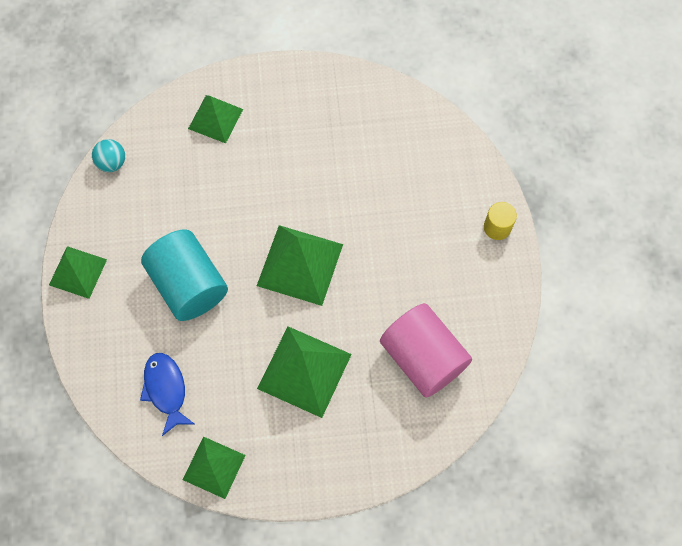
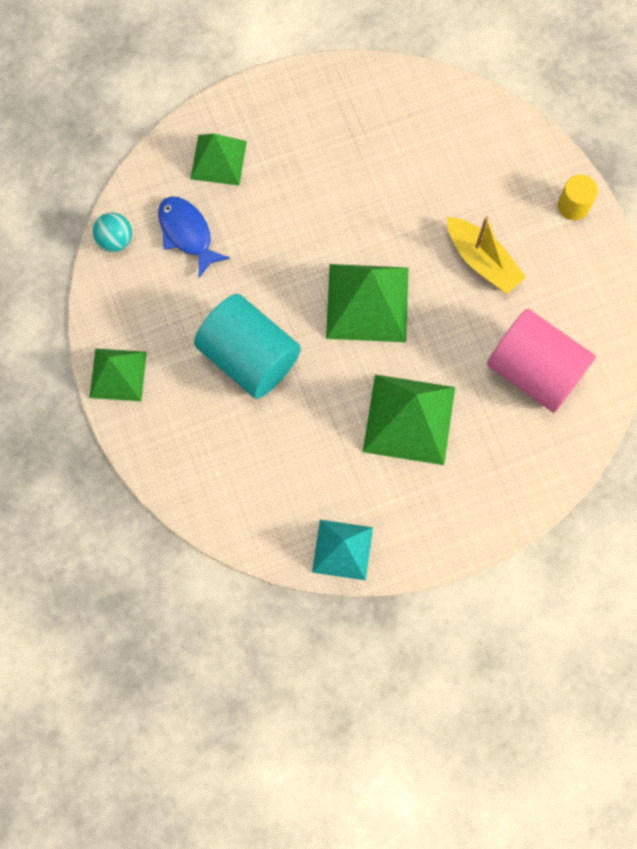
camera: 15 degrees left, 5 degrees up
blue fish [140,353,195,436] -> blue fish moved to [158,196,230,278]
green pyramid [183,436,246,499] -> turquoise pyramid [312,520,373,581]
none -> yellow boat [447,216,526,294]

